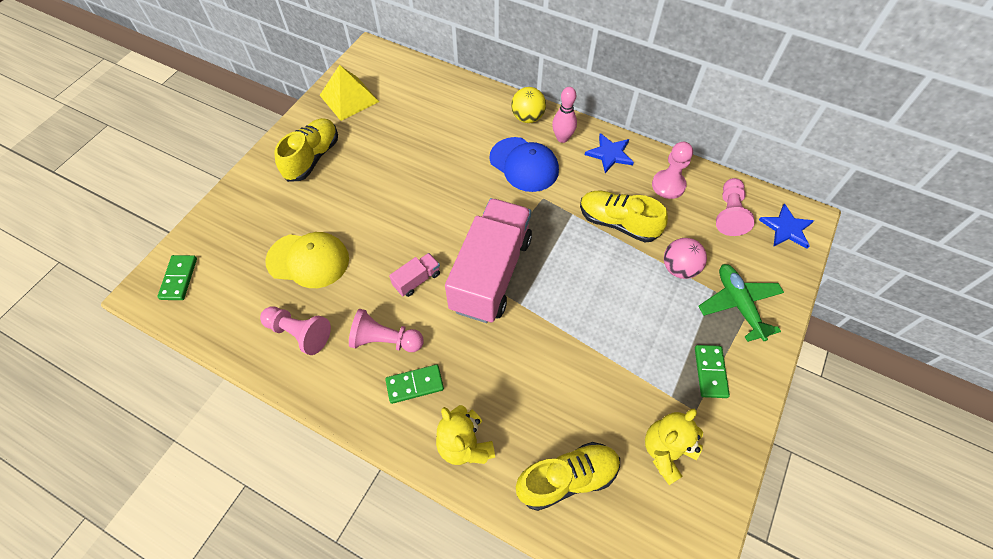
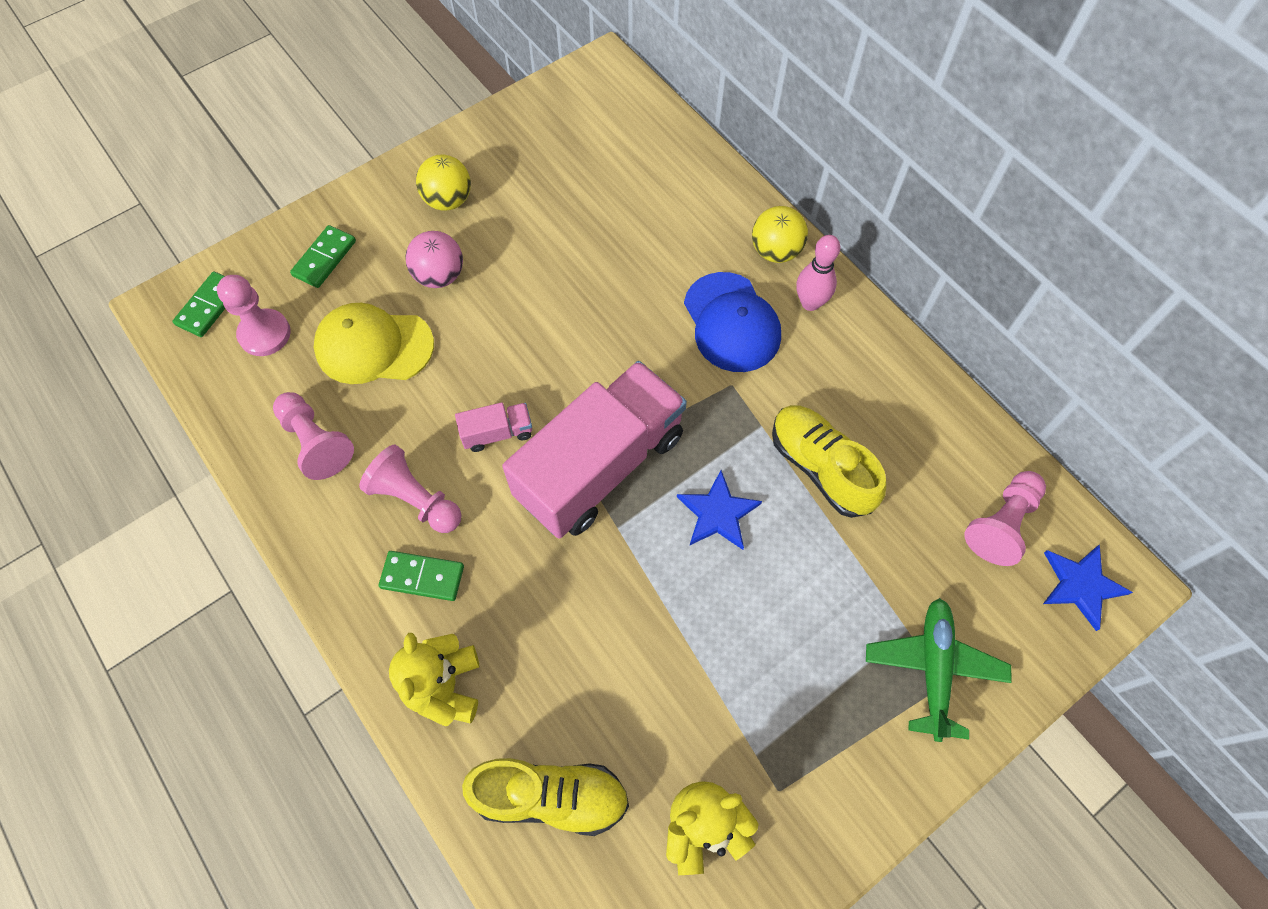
camera: 25 degrees right, 5 degrees up
yellow cap [265,232,349,288] -> yellow cap turned 150 degrees clockwise [314,303,434,384]
yellow shoe [275,118,338,182] -> yellow ball [416,154,471,211]
yellow pyramid [320,65,379,121] -> none
blue star [585,133,634,173] -> blue star moved to [677,470,762,550]
pink pawn [652,142,693,199] -> pink pawn moved to [217,275,291,356]
pink ball [664,238,707,279] -> pink ball moved to [406,231,463,288]
green domino [695,345,730,398] -> green domino moved to [290,225,356,288]

